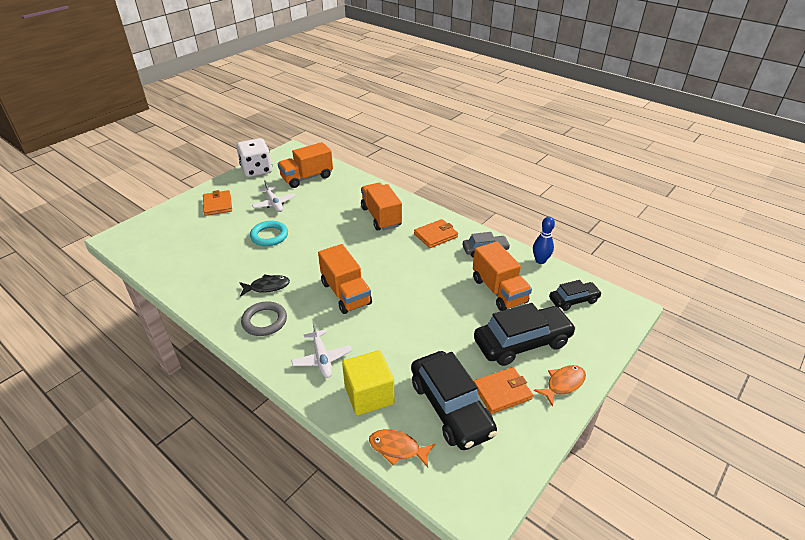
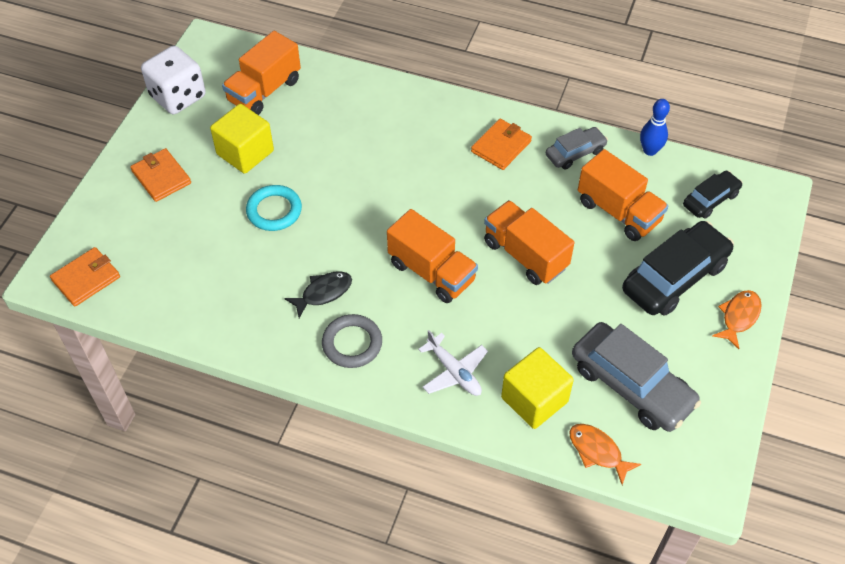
camera: 20 degrees left, 15 degrees up
white plane [252,180,295,212] -> yellow cube [210,104,274,174]
orange truck [361,183,402,230] -> orange truck moved to [484,200,574,285]
orange fish [369,429,436,467] -> orange fish turned 45 degrees clockwise [569,424,641,485]
black car [411,351,497,450] -> grey car [572,322,701,432]
orange wallet [474,367,533,414] -> orange wallet moved to [50,247,120,307]

